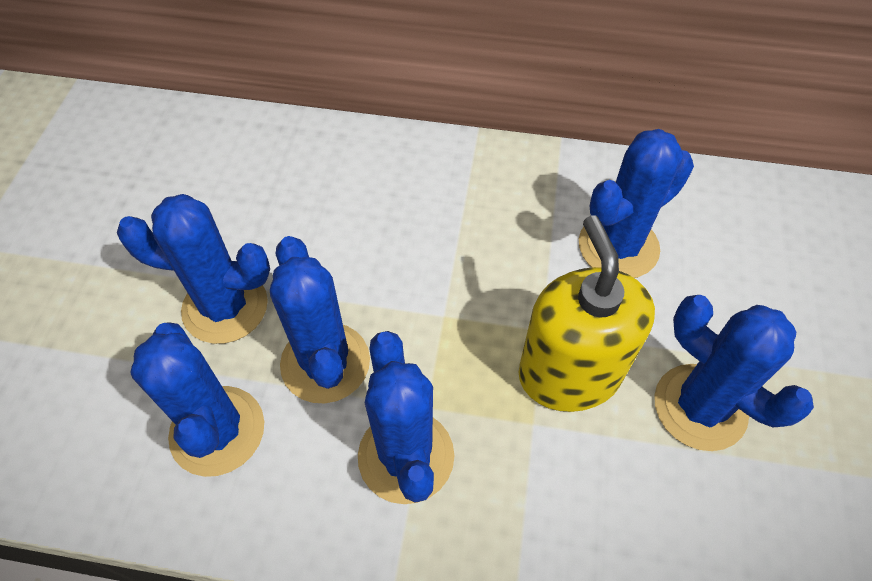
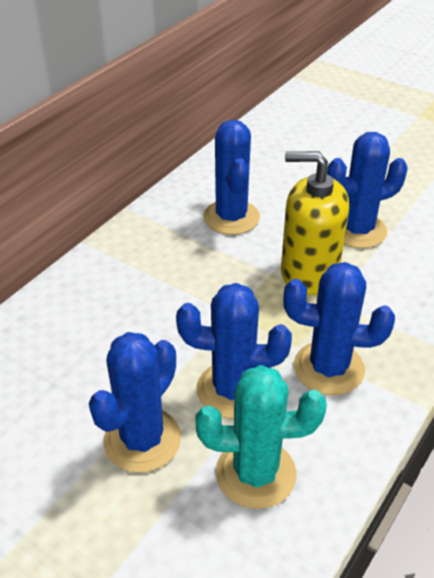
camera: 65 degrees left, 15 degrees down
blue cactus [130,322,264,477] -> turquoise cactus [196,365,327,509]

